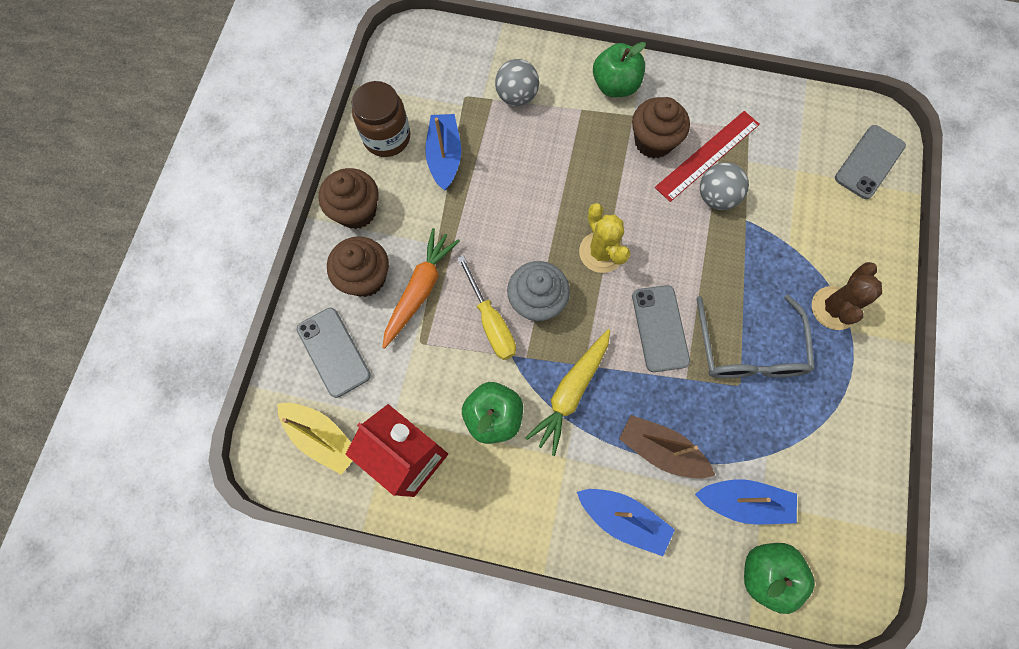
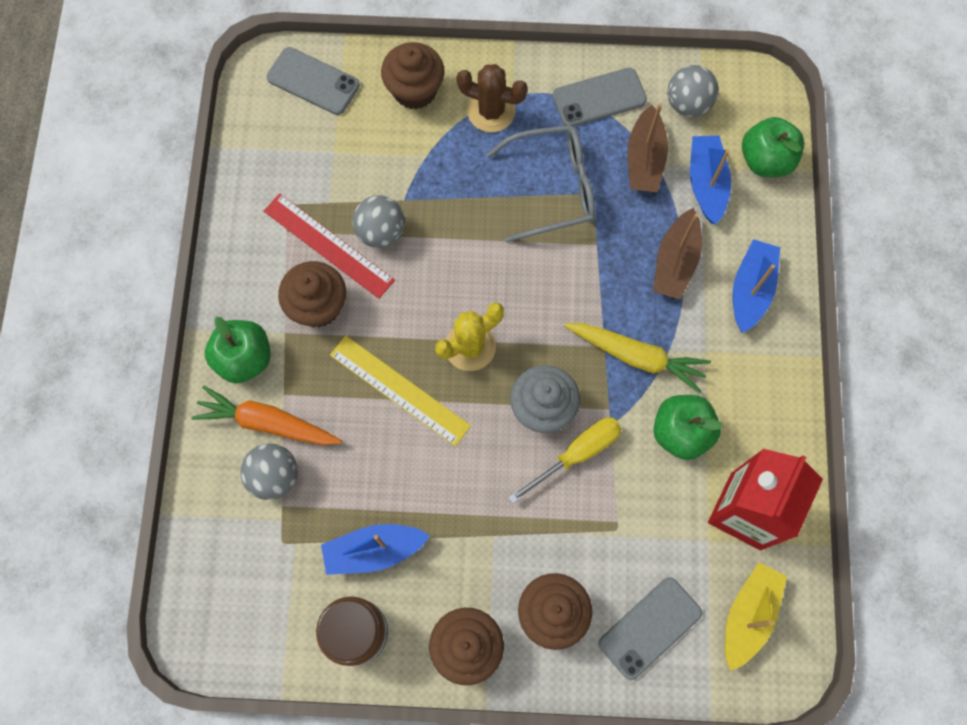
camera: 100 degrees left, 0 degrees up
orange carrot [382,228,460,349] -> orange carrot moved to [191,386,342,445]
grey phone [632,285,690,372] -> grey phone moved to [553,68,647,127]
none -> yellow ruler [330,336,471,446]
none -> brown cupcake [381,42,445,109]
none -> brown boat [627,103,668,192]
none -> grey ball [667,65,719,117]

